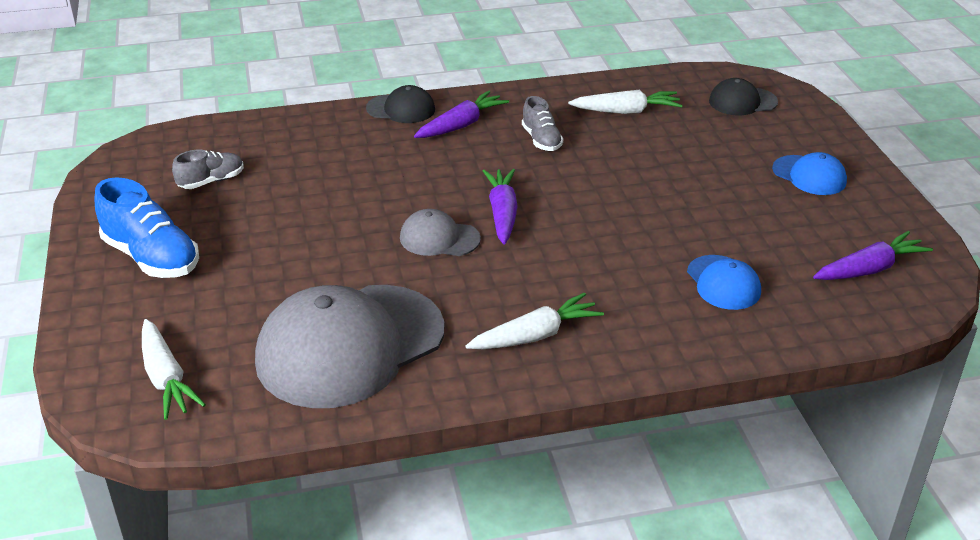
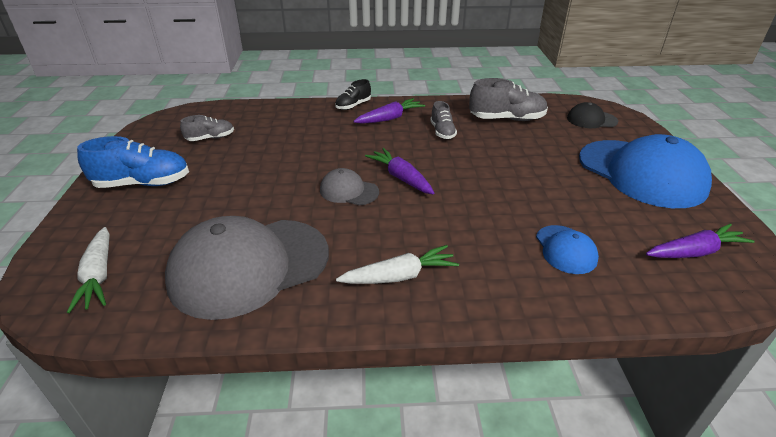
camera: 10 degrees right, 0 degrees up
blue shoe [94,177,199,278] -> blue shoe turned 60 degrees counterclockwise [77,136,189,188]
black cap [366,85,435,123] -> black shoe [335,79,371,110]
purple carrot [483,169,518,244] -> purple carrot turned 45 degrees counterclockwise [365,148,435,195]
white carrot [568,90,683,114] -> grey shoe [469,78,548,121]
blue cap [772,152,847,195] -> blue cap [579,134,712,208], size x2.16

